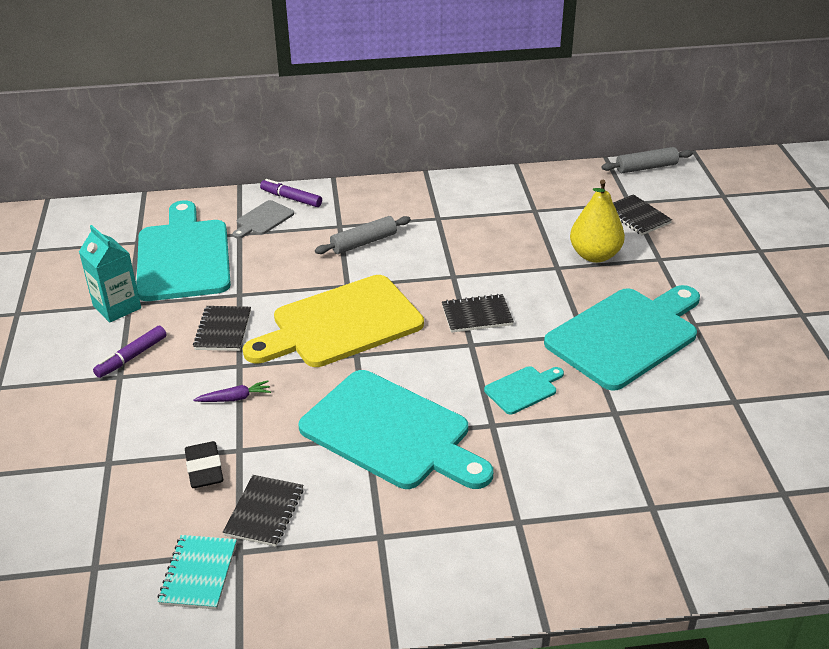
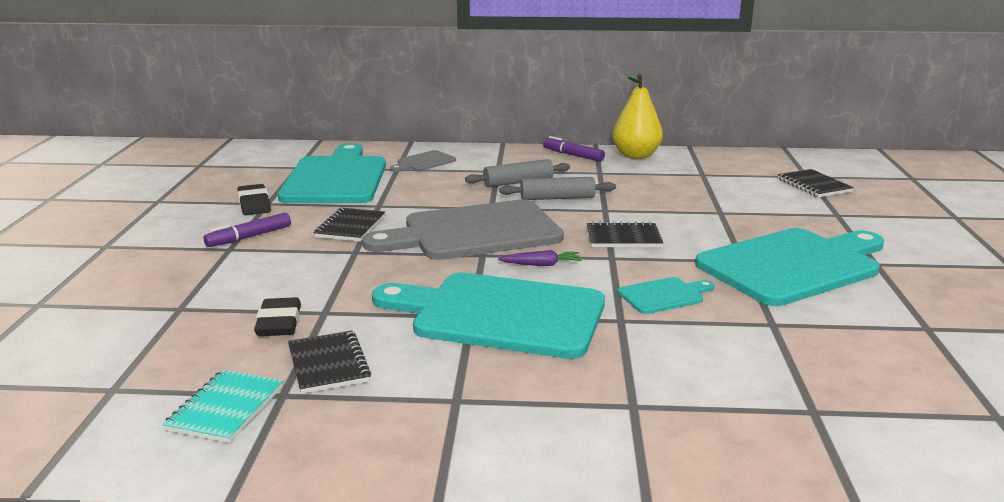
camera: 10 degrees right, 15 degrees down
turquoise carton [79,225,141,323] -> black eraser [237,184,271,215]
purple carrot [193,380,271,402] -> purple carrot moved to [498,250,582,266]
black notebook [223,475,304,547] -> black notebook turned 45 degrees counterclockwise [288,331,371,394]
yellow cutting board [243,275,424,367] -> grey cutting board [362,199,564,260]
purple marker [260,179,322,207] -> purple marker moved to [543,136,605,162]
turquoise cutting board [298,370,493,489] -> turquoise cutting board turned 150 degrees clockwise [372,273,605,359]
yellow pear [570,180,625,263] -> yellow pear moved to [612,73,663,159]
grey rolling pin [601,147,693,173] -> grey rolling pin moved to [499,177,616,200]

